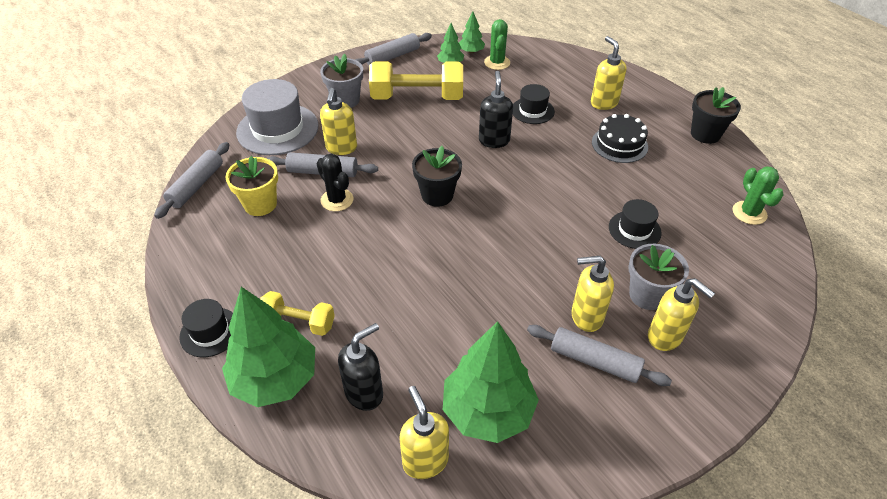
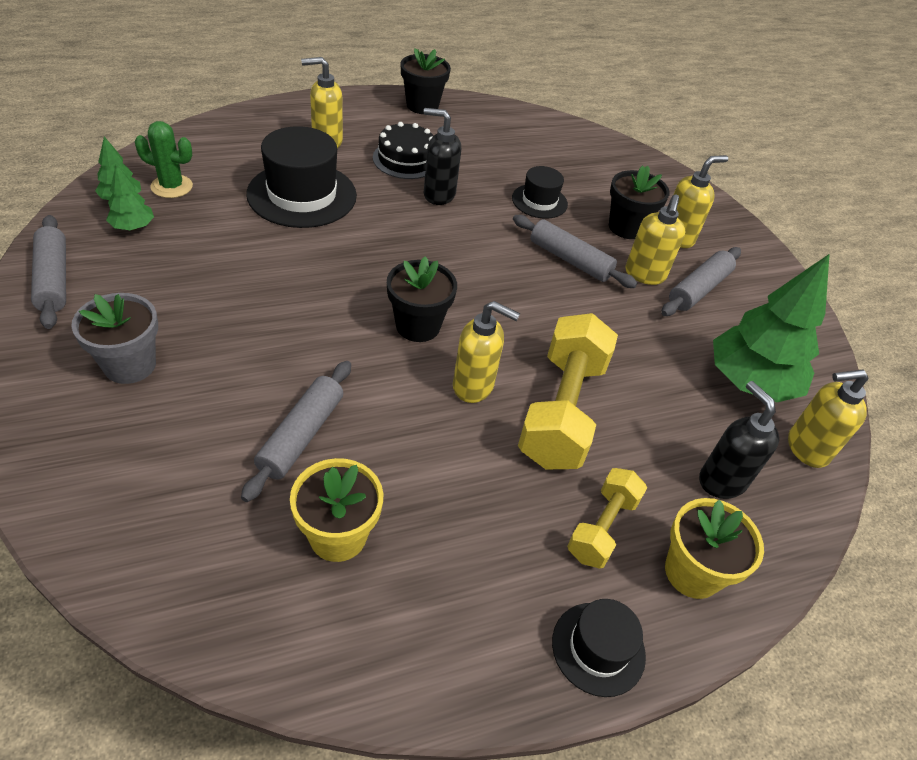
camera: 80 degrees left, 0 degrees up
grey rolling pin [154,142,229,219] -> grey rolling pin moved to [513,215,638,288]
green tree [222,287,315,407] -> yellow flower pot [665,498,764,599]
grey hat [236,79,319,155] -> none
black cactus [316,154,353,211] -> none
yellow soap dispenser [320,88,357,155] -> yellow soap dispenser moved to [453,301,520,403]
yellow dumbbell [369,61,463,100] -> yellow dumbbell moved to [518,313,618,469]
black soap dispenser [479,71,513,148] -> black soap dispenser moved to [424,108,461,205]
black hat [513,84,555,124] -> black hat [246,126,357,228], size x1.81
grey flower pot [628,244,689,310] -> black flower pot [609,165,670,239]
green cactus [733,166,784,225] -> none

